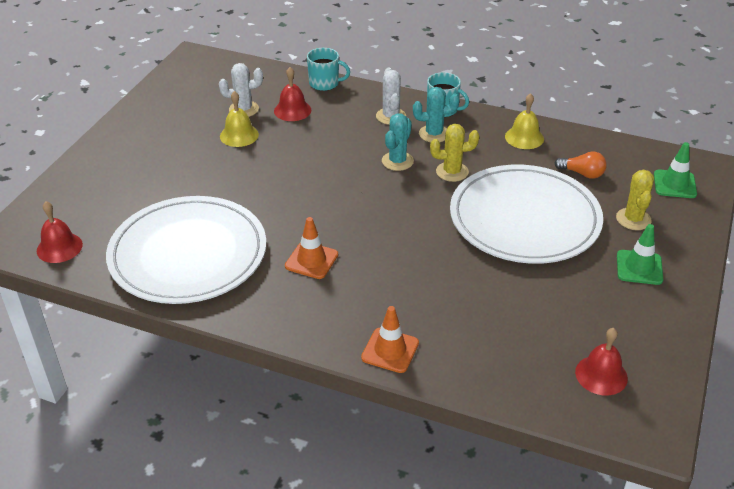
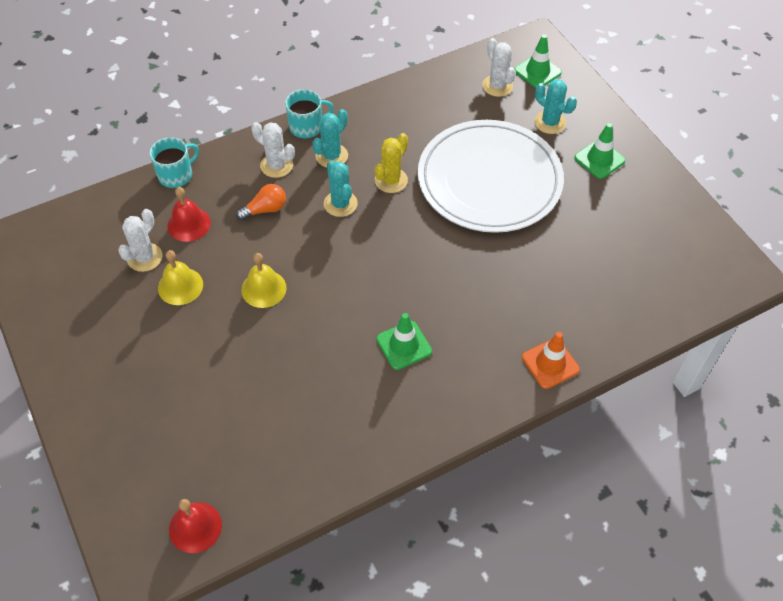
camera: 50 degrees left, 15 degrees up
white plate [106,196,266,304] -> none
orange traffic cone [285,217,338,279] -> green traffic cone [376,313,432,370]
yellow bell [505,93,544,149] -> yellow bell moved to [241,253,287,308]
orange light bulb [554,151,607,179] -> orange light bulb moved to [236,184,286,221]
red bell [575,328,628,395] -> none
yellow cactus [616,170,654,230] -> turquoise cactus [535,79,577,134]
none -> white cactus [482,38,516,97]

